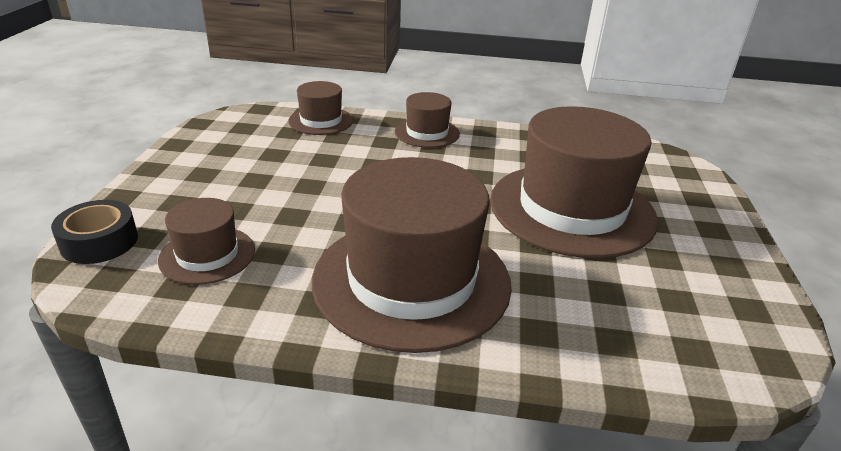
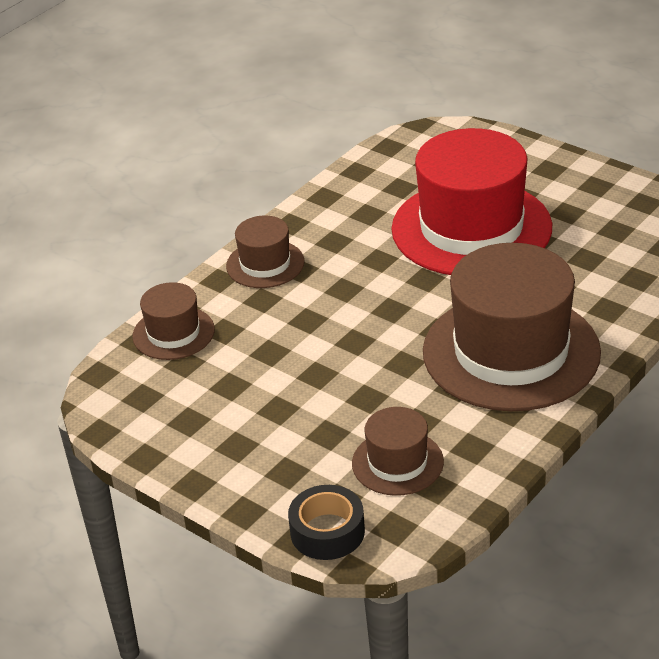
camera: 55 degrees left, 5 degrees up
brown hat [490,106,658,258] -> red hat [392,128,552,275]

